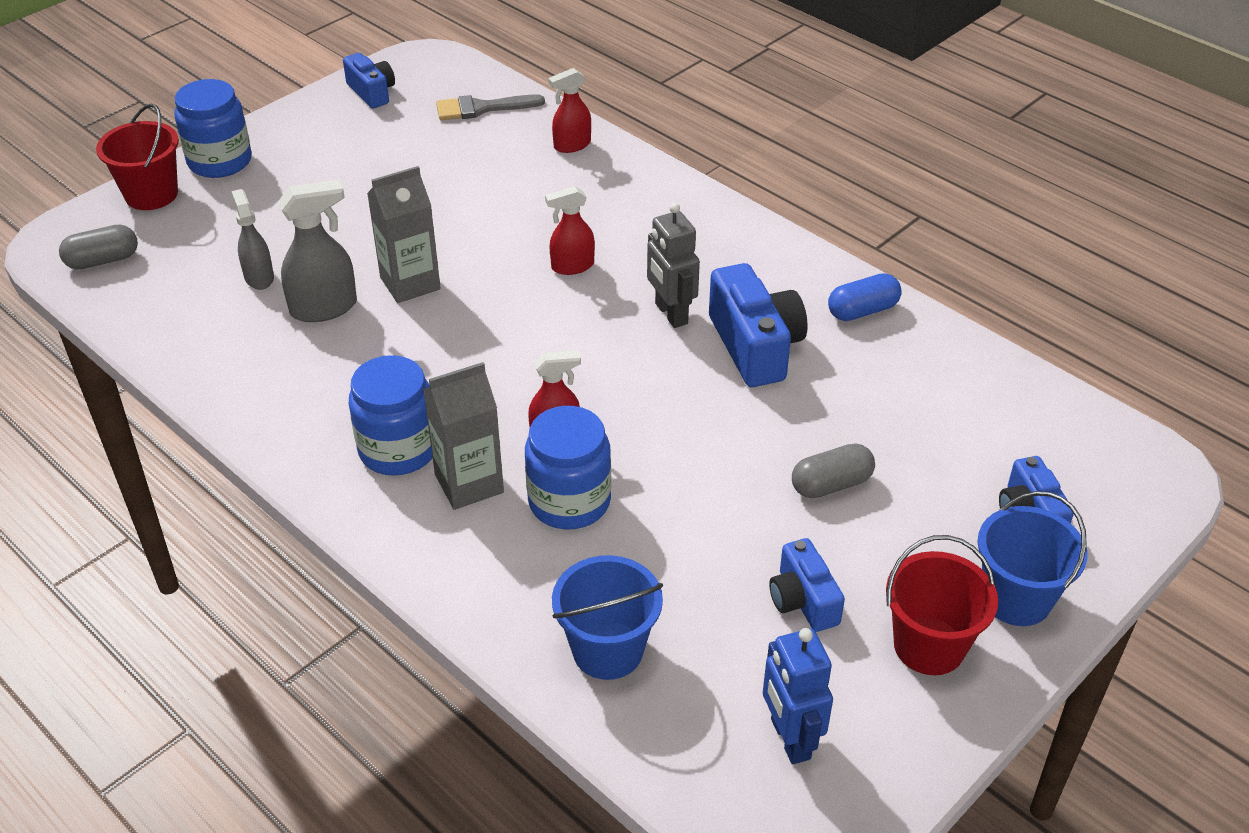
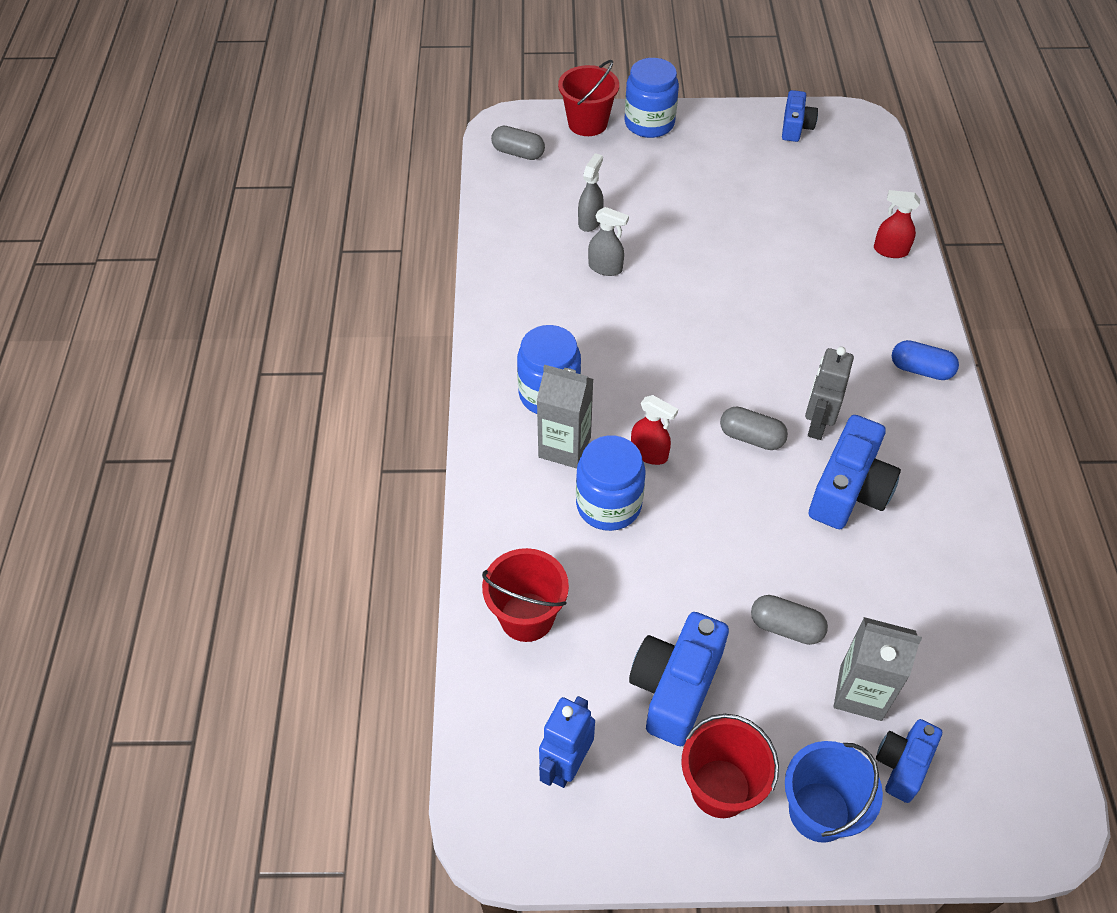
camera: 45 degrees right, 10 degrees up
grey spray bottle [278,180,357,322] -> grey spray bottle [588,207,629,276], size x0.67
grey carton [367,166,441,303] -> grey carton moved to [833,617,922,721]
grey brush [436,94,545,120] -> none
red spray bottle [545,186,595,275] -> none
blue bucket [552,555,663,680] -> red bucket [482,548,569,642]
blue camera [769,538,845,632] -> blue camera [629,612,729,746], size x1.65
blue capsule [828,273,902,321] -> blue capsule moved to [892,340,959,380]
none -> grey capsule [720,406,788,450]

